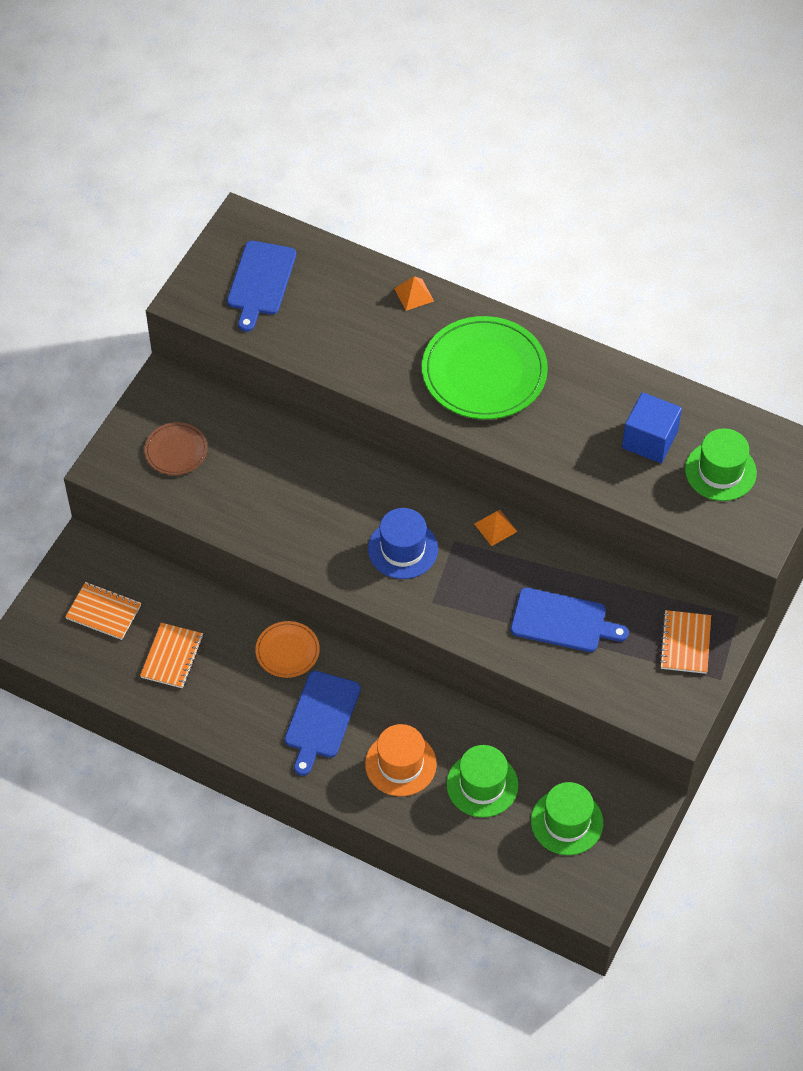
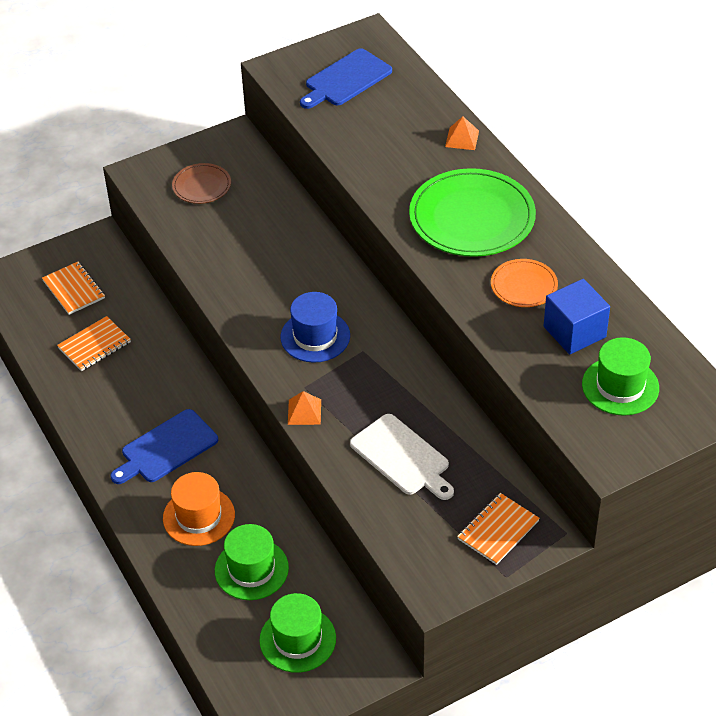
camera: 35 degrees right, 10 degrees down
orange plate [255,621,320,678] -> orange plate moved to [491,259,558,307]
orange pyramid [475,510,518,546] -> orange pyramid moved to [288,391,321,425]
blue cutting board [511,588,629,652] -> white cutting board [350,414,454,500]

